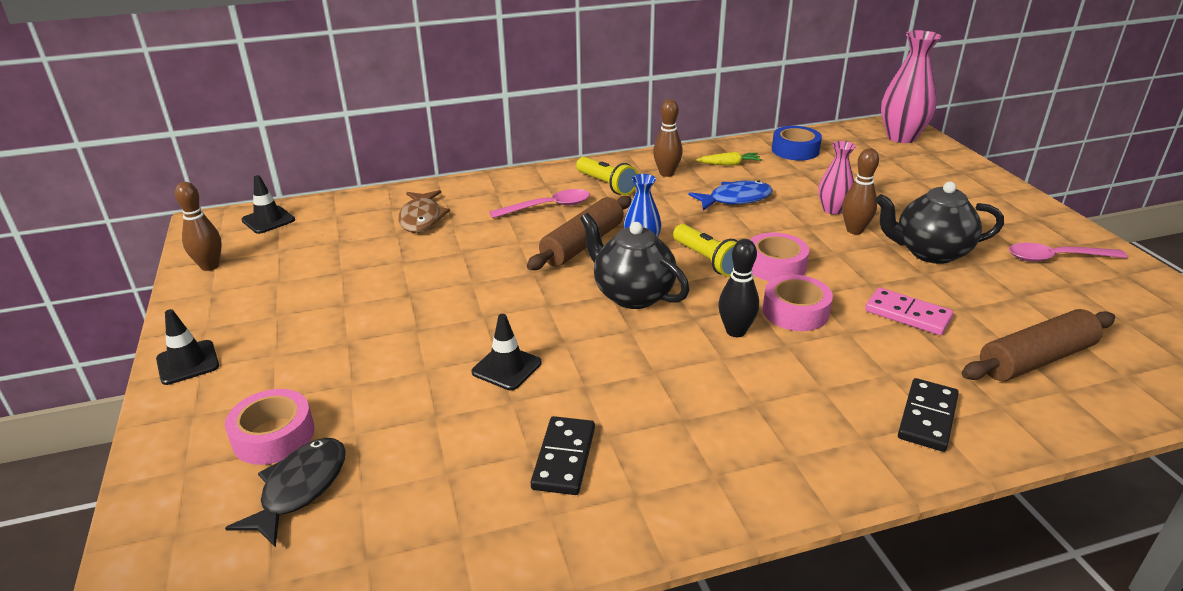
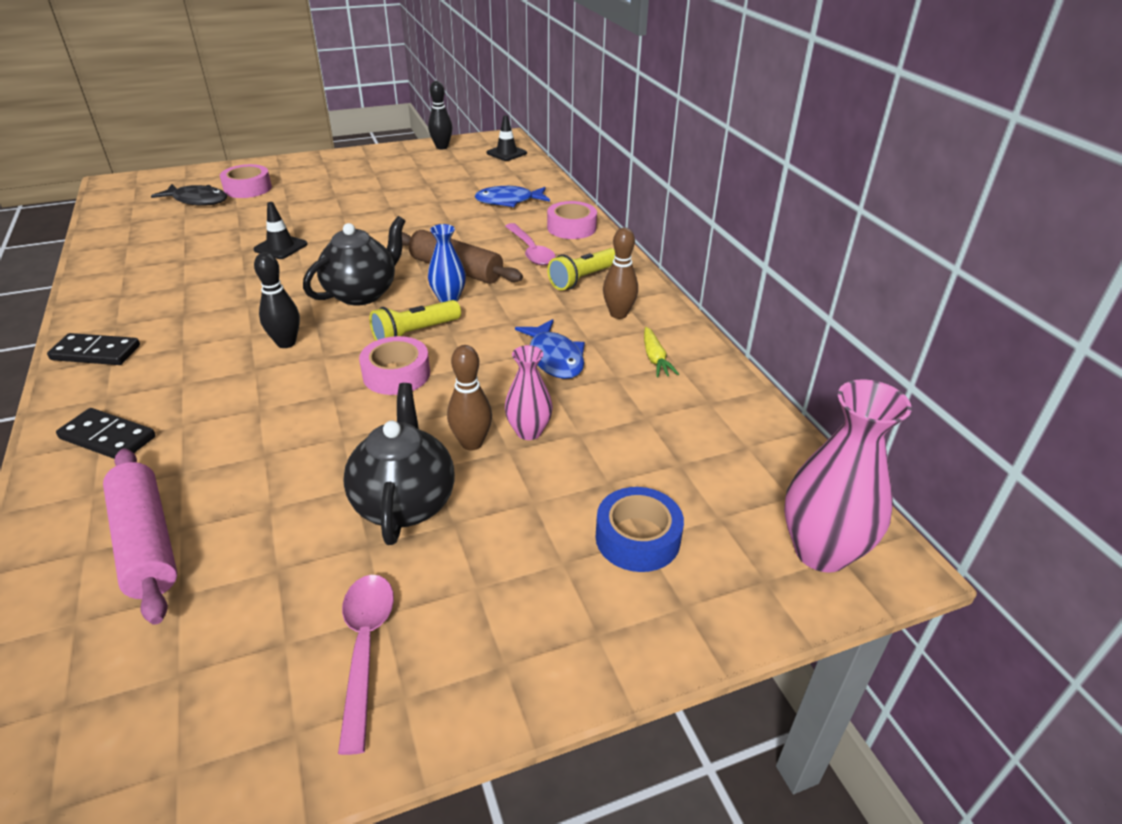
camera: 85 degrees right, 5 degrees up
black traffic cone [156,309,219,385] -> none
brown bowling pin [175,182,222,271] -> black bowling pin [428,81,452,149]
brown fish [398,190,450,233] -> blue fish [474,186,550,207]
black domino [531,416,595,495] -> black domino moved to [47,333,140,365]
pink tape [763,275,833,331] -> pink tape moved to [547,201,597,239]
blue tape [772,126,822,161] -> blue tape moved to [596,487,684,572]
pink domino [865,288,954,335] -> none
brown rolling pin [962,309,1115,381] -> pink rolling pin [103,448,178,625]

